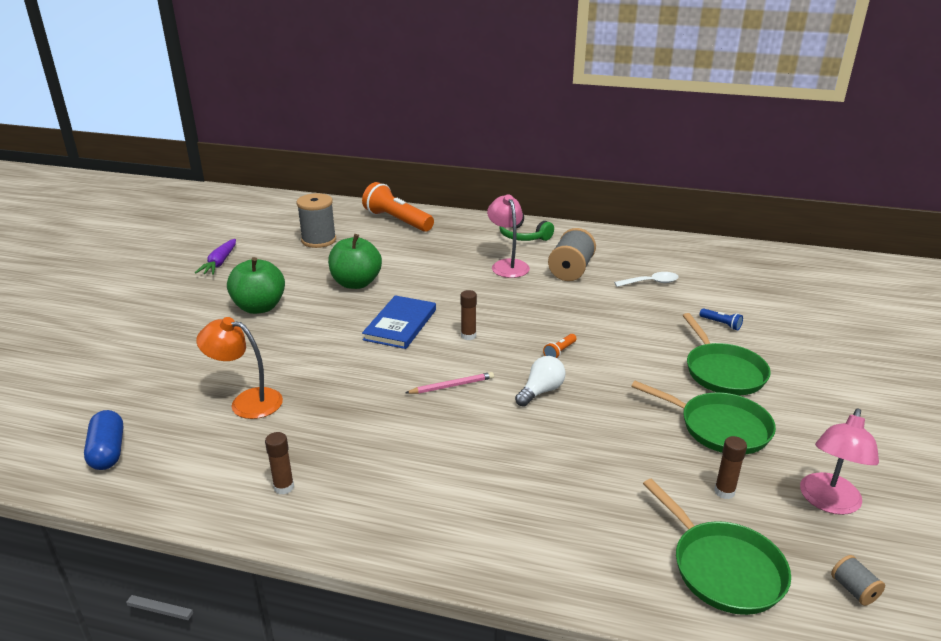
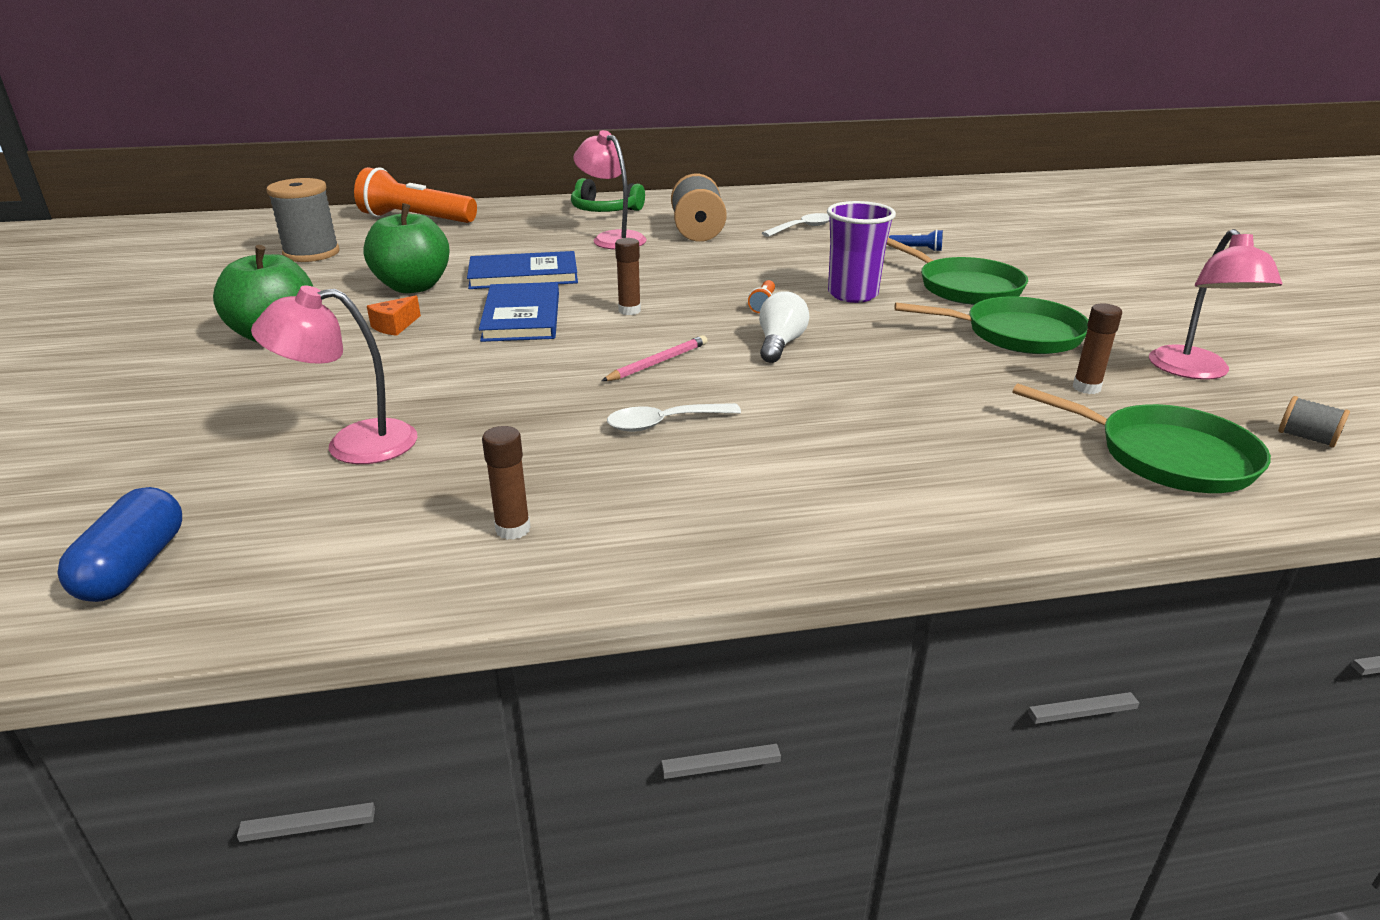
camera: 25 degrees left, 0 degrees up
blue capsule [84,410,123,470] -> blue capsule turned 45 degrees clockwise [57,487,182,602]
purple carrot [195,239,236,275] -> none
orange lamp [196,317,283,419] -> pink lamp [251,286,417,464]
none -> orange cheese [367,295,421,336]
none -> blue book [467,251,578,289]
none -> white spoon [607,403,741,432]
none -> purple cup [827,201,896,303]

